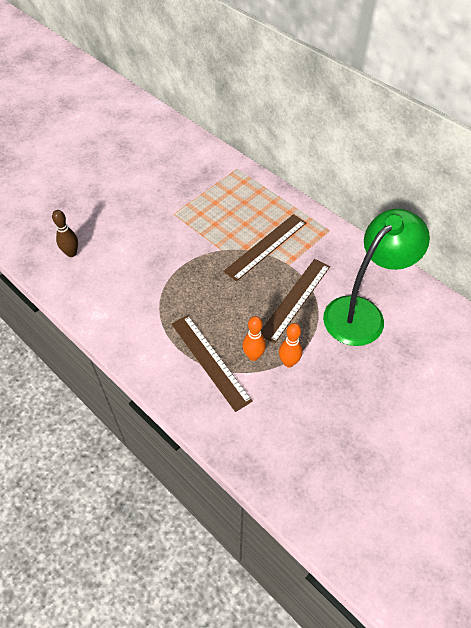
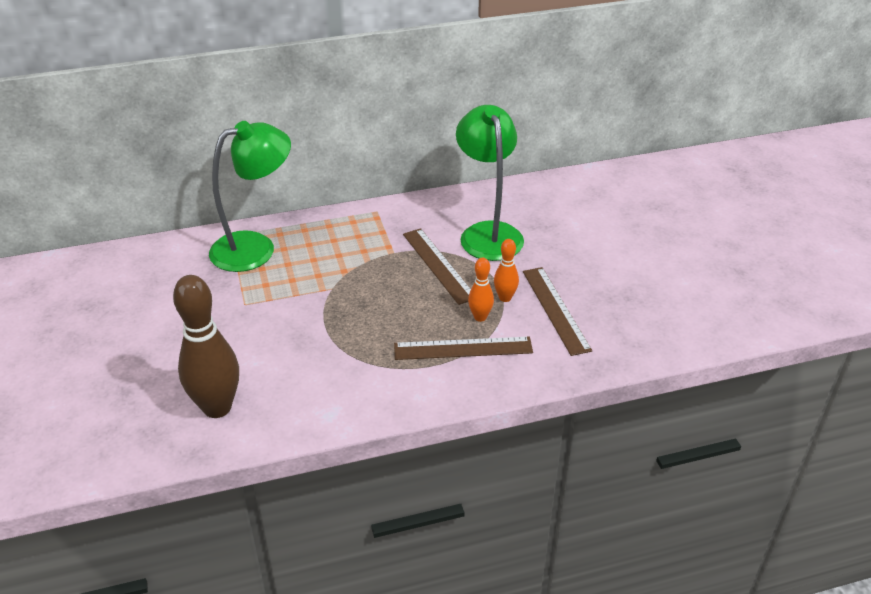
camera: 60 degrees left, 15 degrees down
brown bowling pin [52,210,78,257] -> brown bowling pin [173,275,239,418], size x2.03
brown ruler [223,214,306,282] -> brown ruler moved to [523,267,592,356]
none -> green lamp [209,121,291,272]

